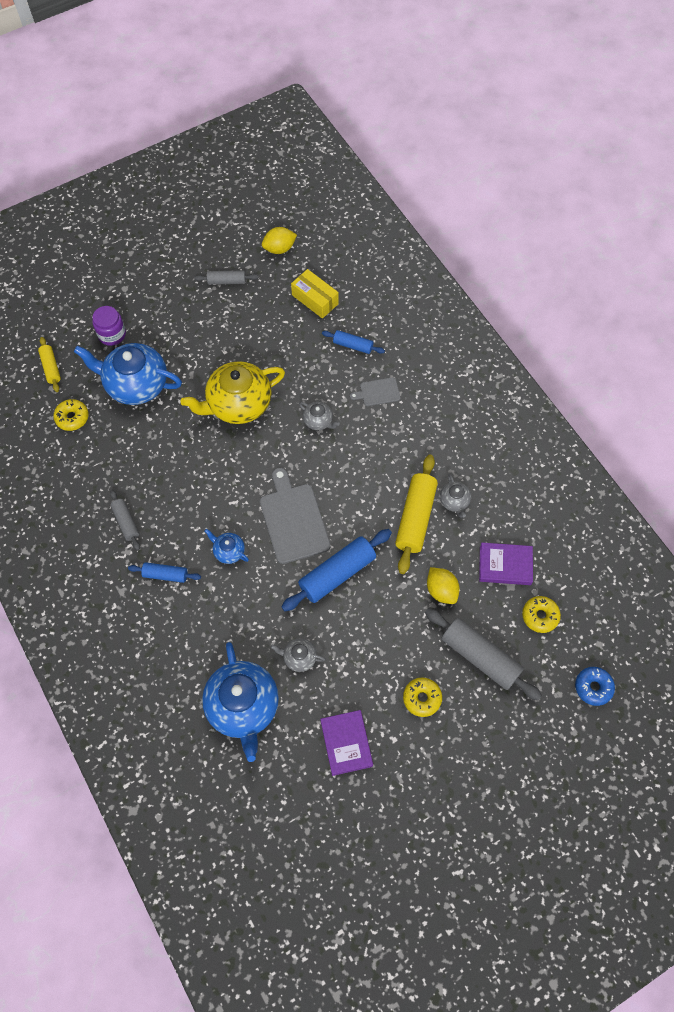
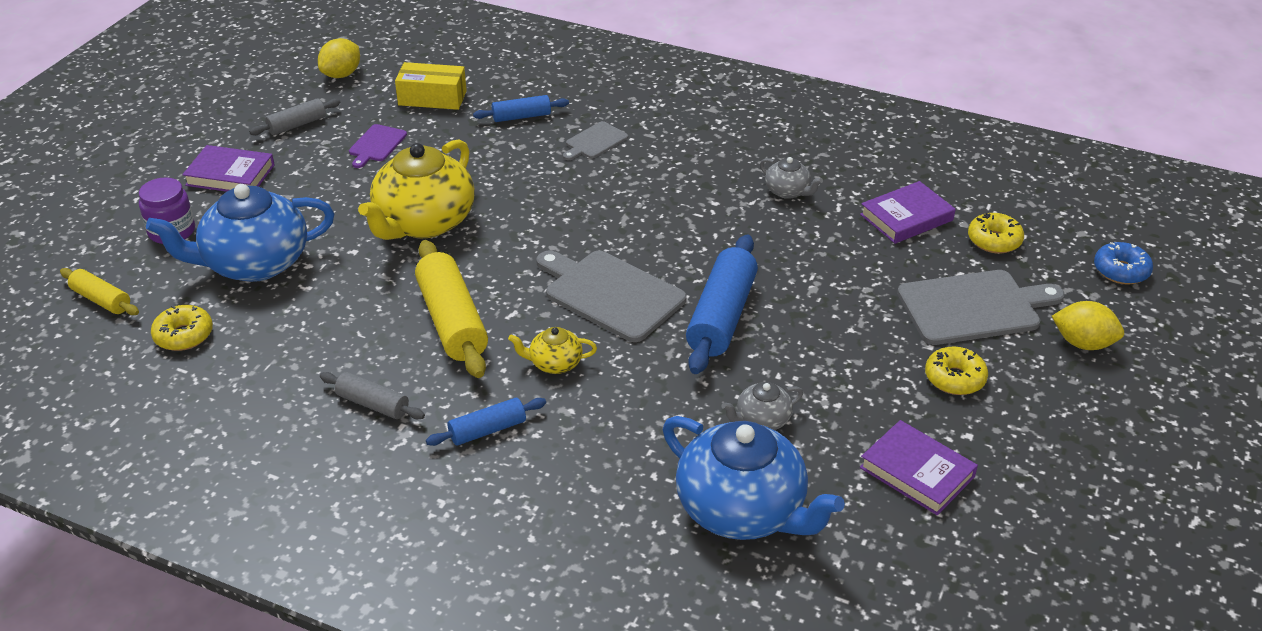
camera: 35 degrees left, 25 degrees down
blue teapot [204,528,249,564] -> yellow teapot [508,327,597,374]
grey teapot [299,402,340,430] -> none
yellow rolling pin [395,455,438,574] -> yellow rolling pin moved to [415,240,488,378]
grey rolling pin [425,608,542,701] -> grey cutting board [897,270,1064,345]
yellow lemon [427,567,460,604] -> yellow lemon moved to [1052,301,1124,350]
none -> purple book [182,145,275,192]
none -> purple cutting board [349,124,407,168]

